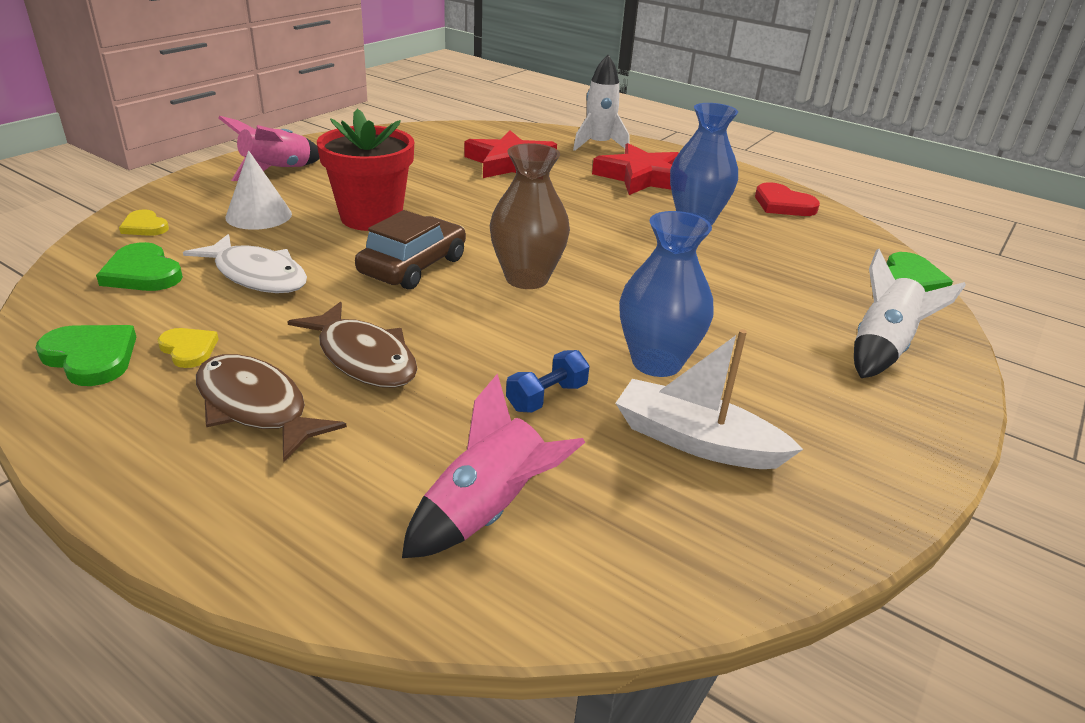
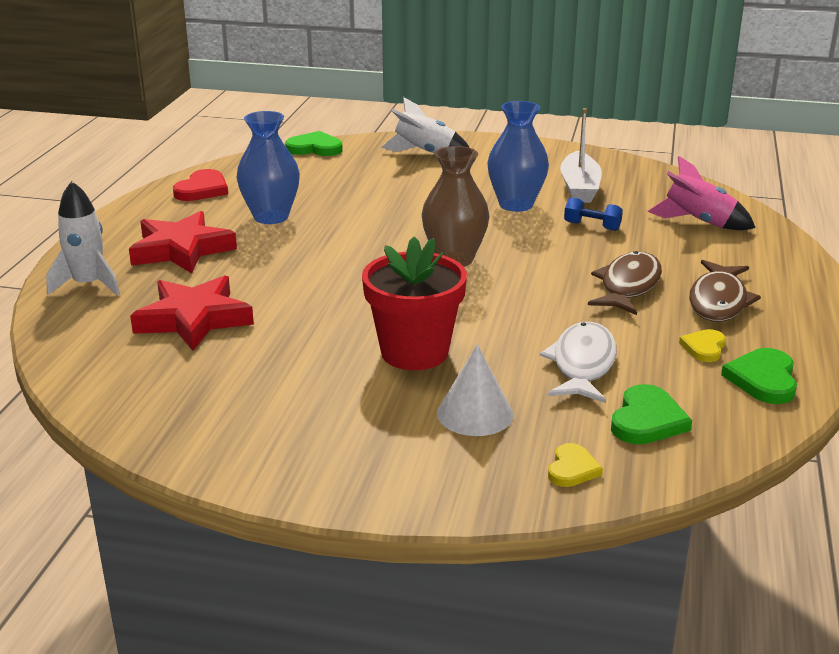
camera: 110 degrees left, 5 degrees down
pink rocket [219,116,320,181] -> none
brown car [355,210,466,290] -> none

